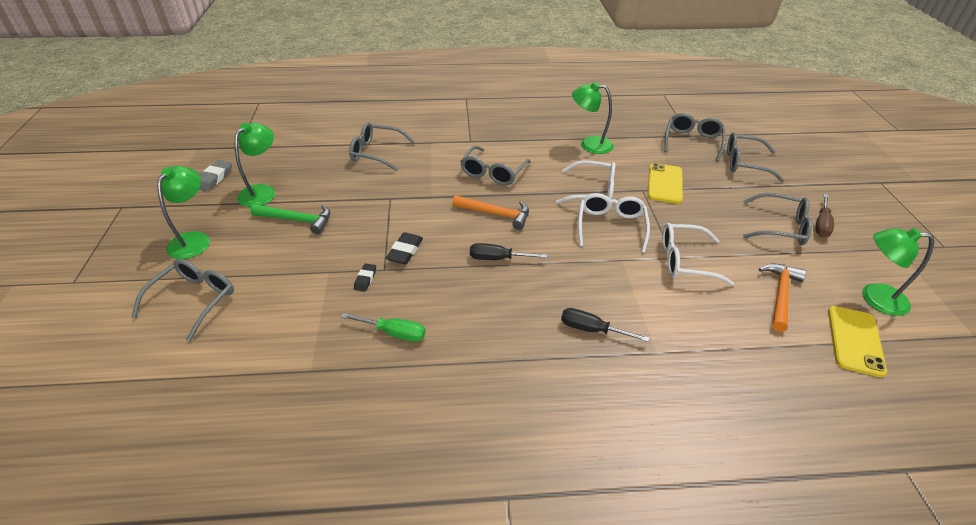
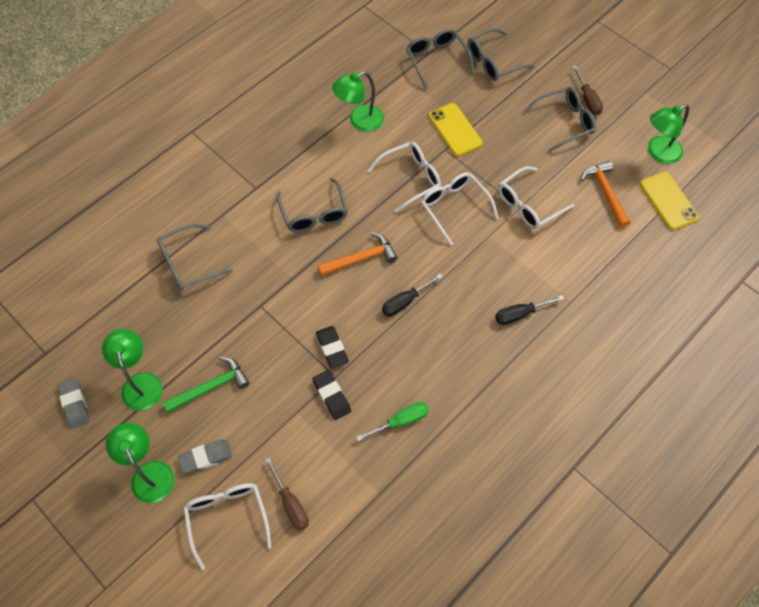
camera: 40 degrees left, 20 degrees up
grey glasses [131,259,234,341] -> white glasses [183,483,272,570]
black eraser [354,263,376,292] -> black eraser [312,370,351,420], size x1.56
none -> grey eraser [178,440,232,474]
none -> brown screwdriver [265,458,309,531]

